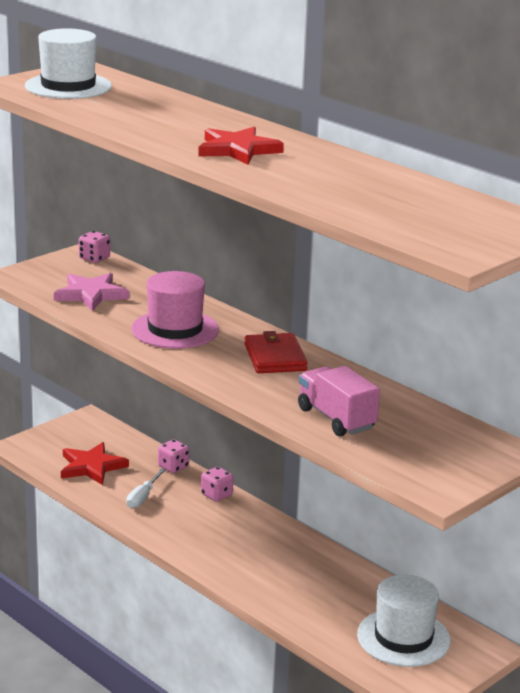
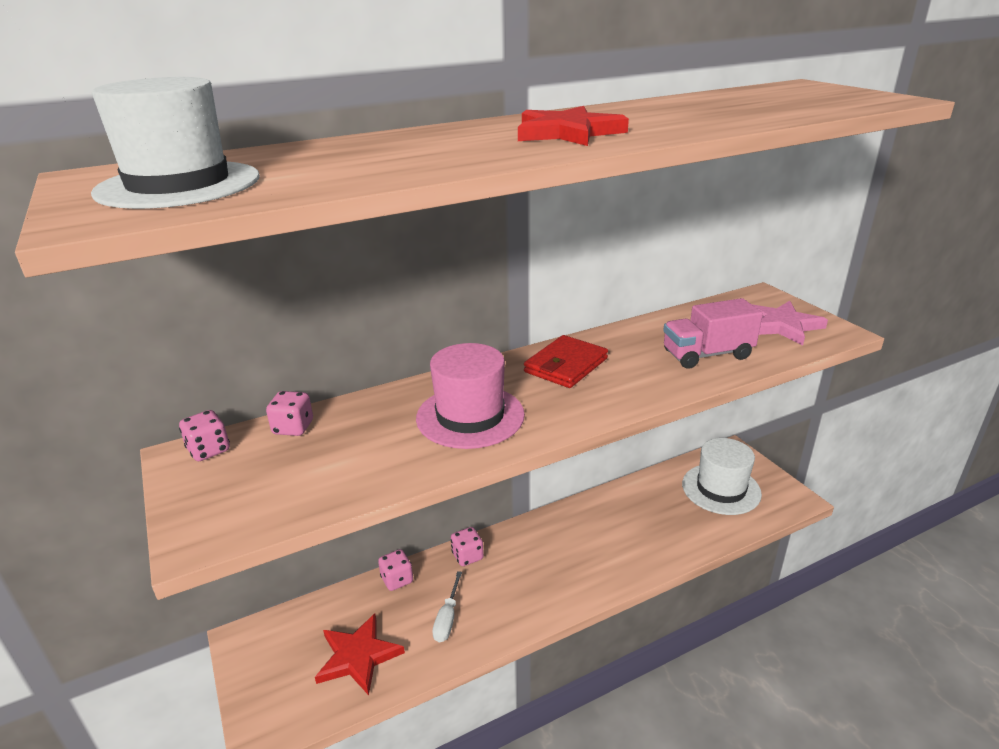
camera: 70 degrees left, 5 degrees up
pink star [54,273,129,311] -> pink star moved to [752,301,828,345]
white screwdriver [127,469,166,508] -> white screwdriver turned 60 degrees clockwise [432,571,462,643]
red wallet [245,331,308,373] -> red wallet turned 60 degrees counterclockwise [524,335,608,388]
none -> pink dice [266,391,313,436]

